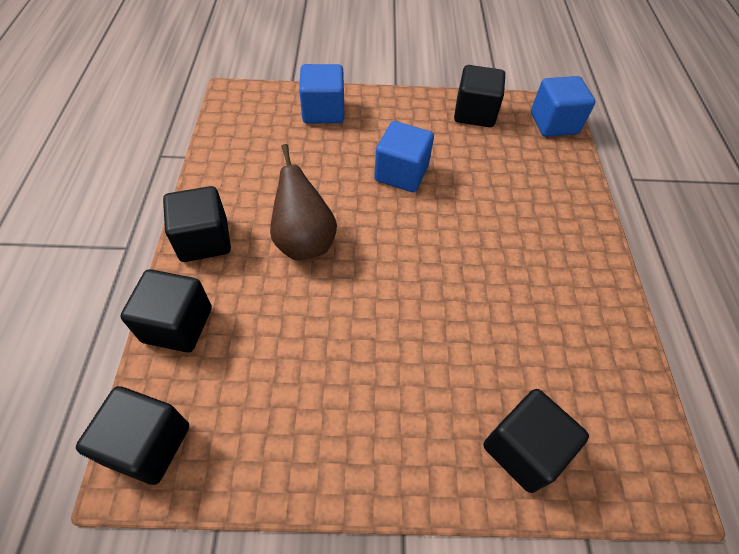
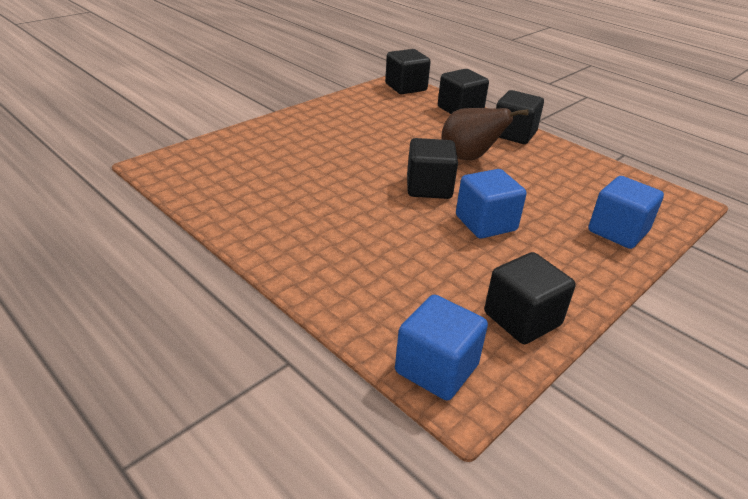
camera: 135 degrees right, 20 degrees down
black cube [483,389,589,493] -> black cube moved to [407,138,458,199]

